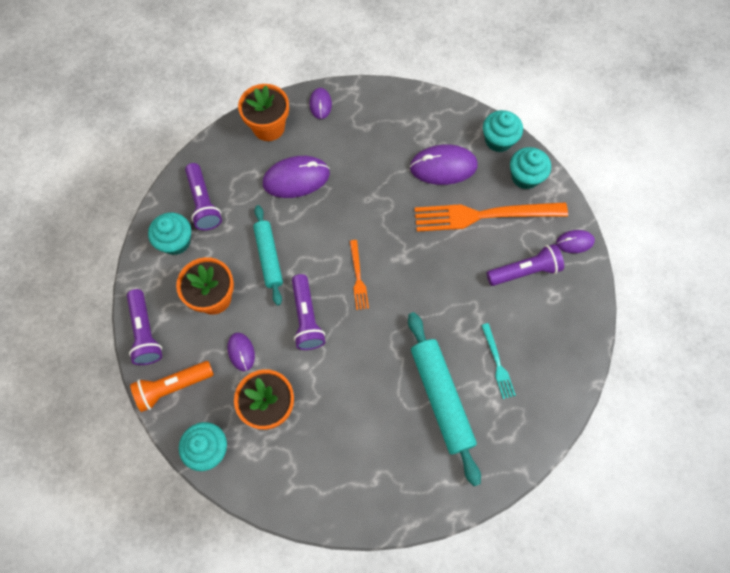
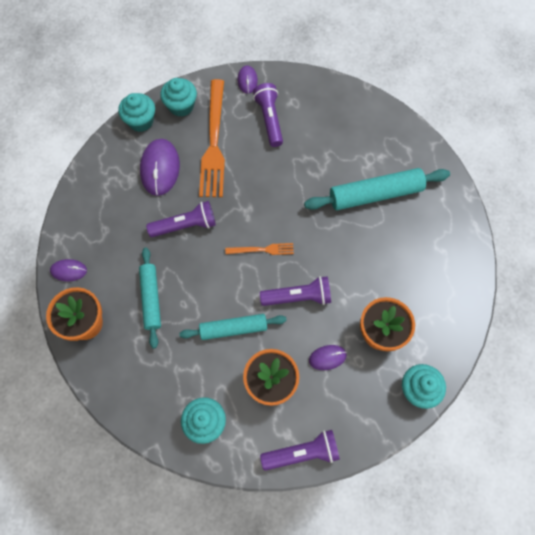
camera: 85 degrees left, 0 degrees up
orange flashlight [130,361,214,412] -> none
purple flashlight [185,163,222,231] -> purple flashlight moved to [146,201,216,237]
purple mouse [263,156,330,198] -> turquoise rolling pin [139,248,161,349]
turquoise fork [481,323,516,399] -> none

